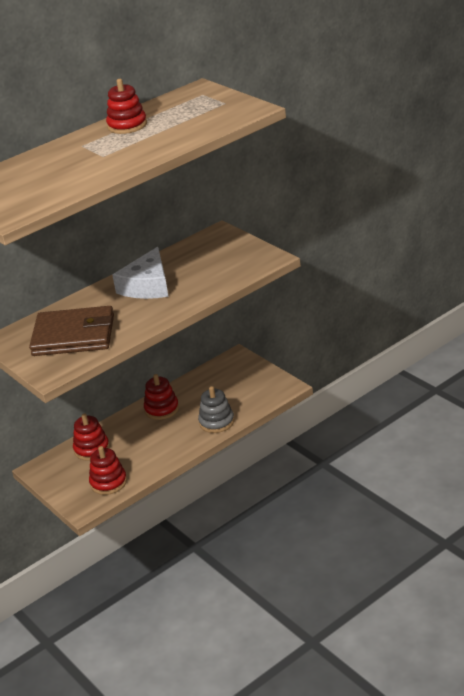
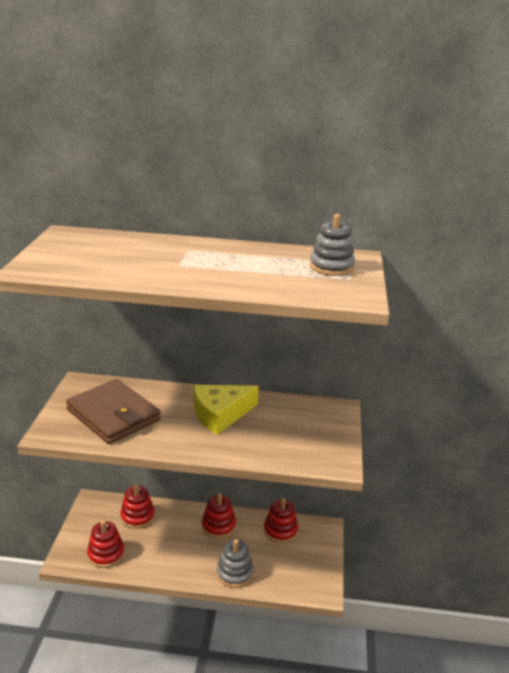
camera: 40 degrees right, 5 degrees down
red stacking toy [106,79,147,134] -> red stacking toy moved to [264,498,298,543]
white cheese [112,247,169,299] -> yellow cheese [193,385,259,435]
none -> grey stacking toy [310,214,355,276]

